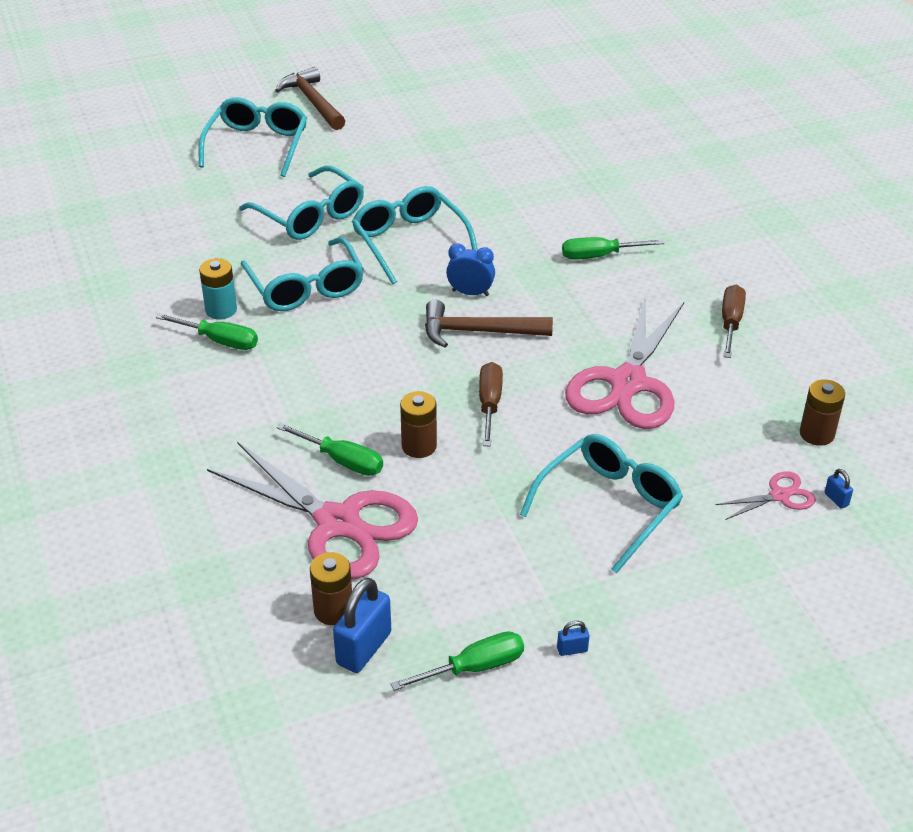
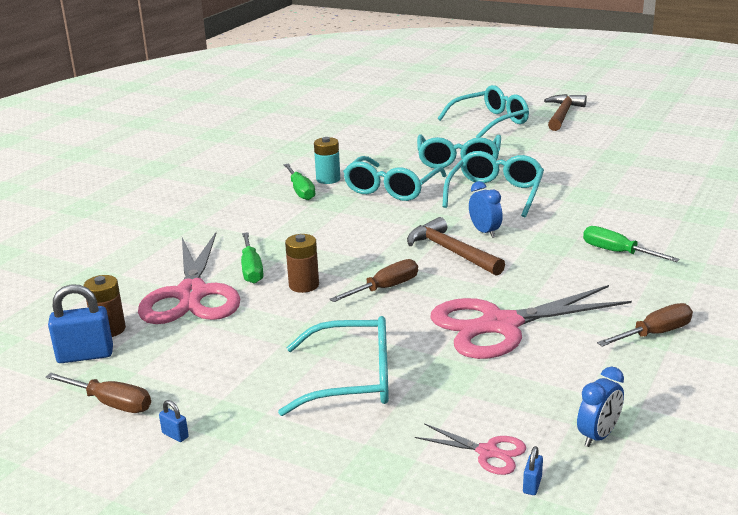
camera: 50 degrees right, 15 degrees down
green screwdriver [391,631,524,691] -> brown screwdriver [46,373,151,413]
brown battery [800,379,845,446] -> blue clock [577,367,624,447]

